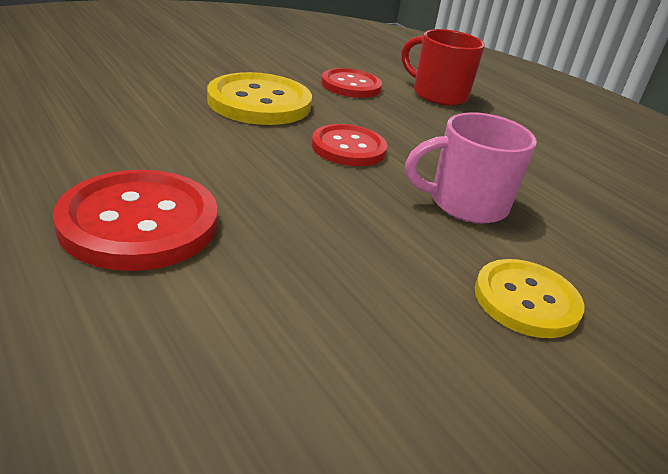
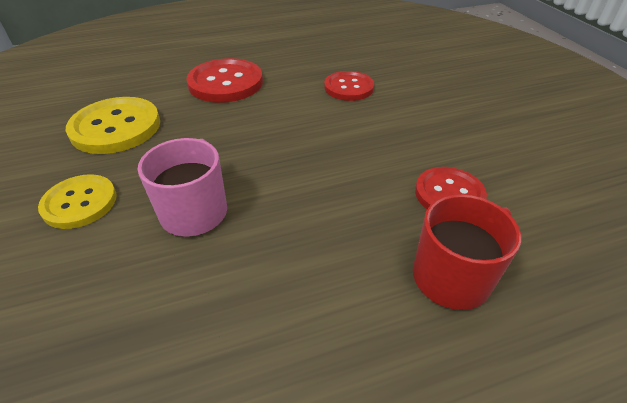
camera: 110 degrees right, 10 degrees up
yellow button [207,72,312,125] -> yellow button moved to [66,97,160,154]
red button [312,124,387,166] -> red button moved to [324,71,374,101]

